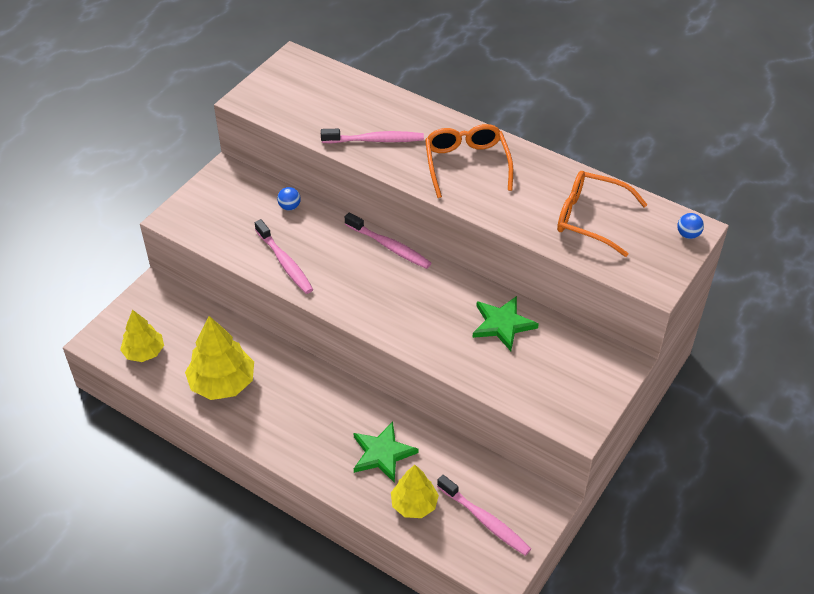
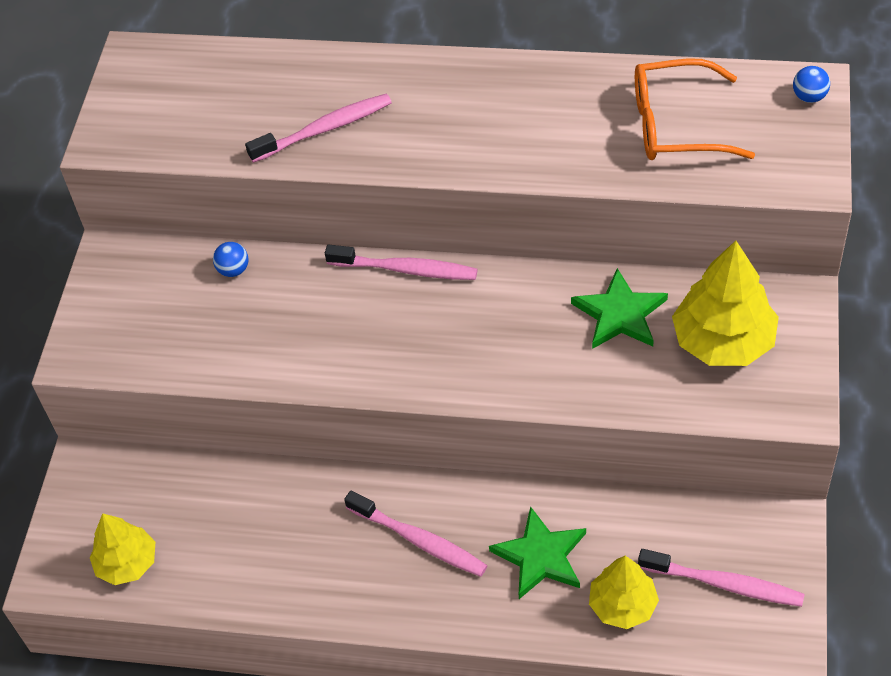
camera: 20 degrees left, 5 degrees up
yellow tree [185,316,254,400] -> yellow tree moved to [672,241,779,366]
pink toothbrush [255,219,313,294] -> pink toothbrush moved to [344,491,488,577]
orange glasses [425,124,513,198] -> none

